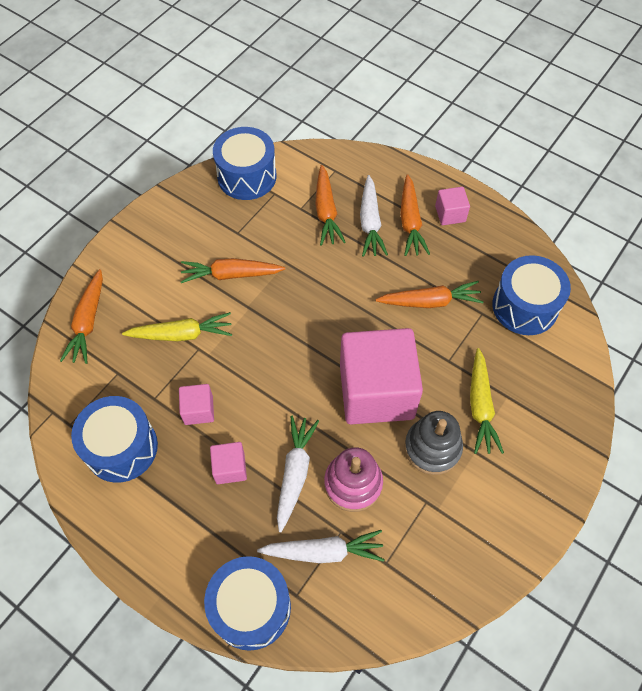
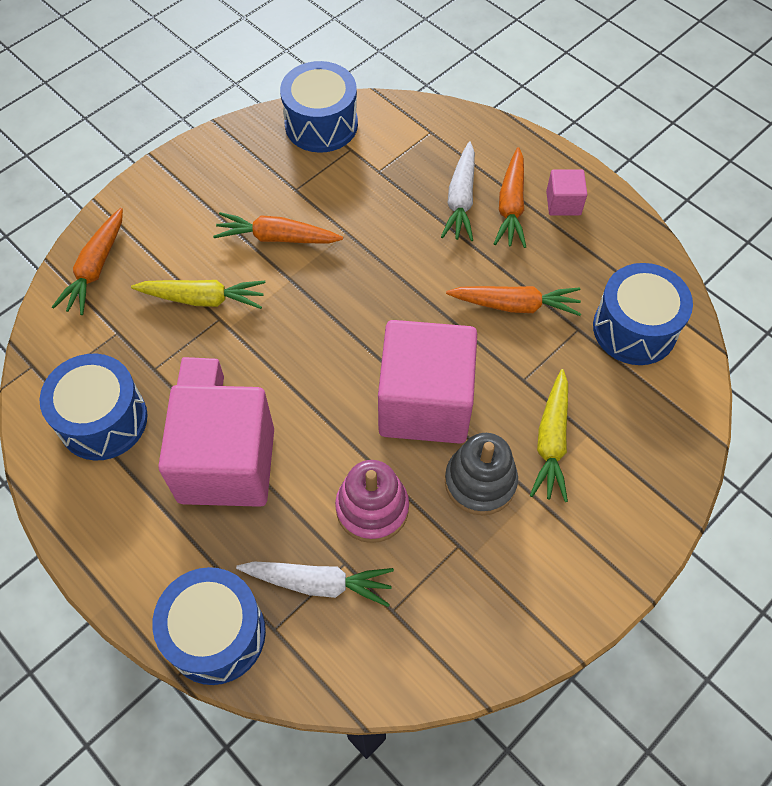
camera: 10 degrees right, 0 degrees up
pink cube [210,442,247,484] -> pink cube [158,385,274,507], size x2.33
white carrot [277,416,319,532] -> none
orange carrot [315,165,345,246] -> none

